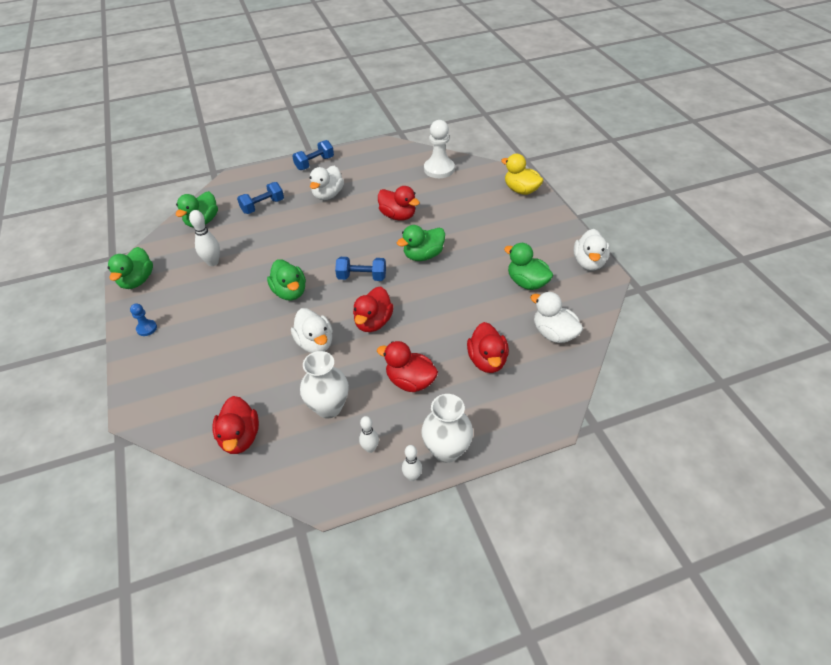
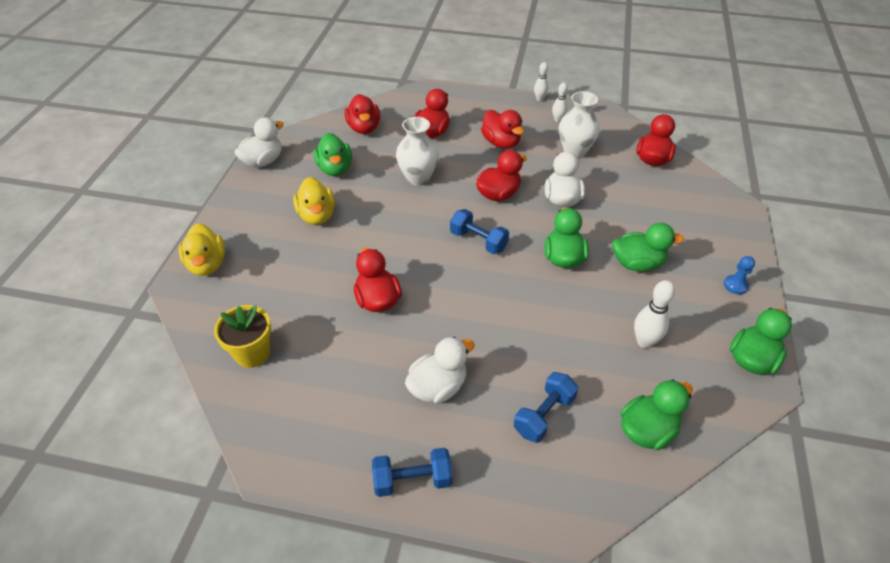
camera: 150 degrees left, 0 degrees up
blue dumbbell [237,182,284,214] -> blue dumbbell turned 45 degrees counterclockwise [514,372,578,443]
green duck [397,225,445,261] -> green duck moved to [612,223,684,271]
white vase [421,394,473,463] -> white vase moved to [396,117,439,186]
white pawn [424,120,455,178] -> yellow flower pot [214,305,271,368]
white duck [530,292,583,343] -> red duck [345,94,380,134]
none -> yellow duck [293,177,335,225]

